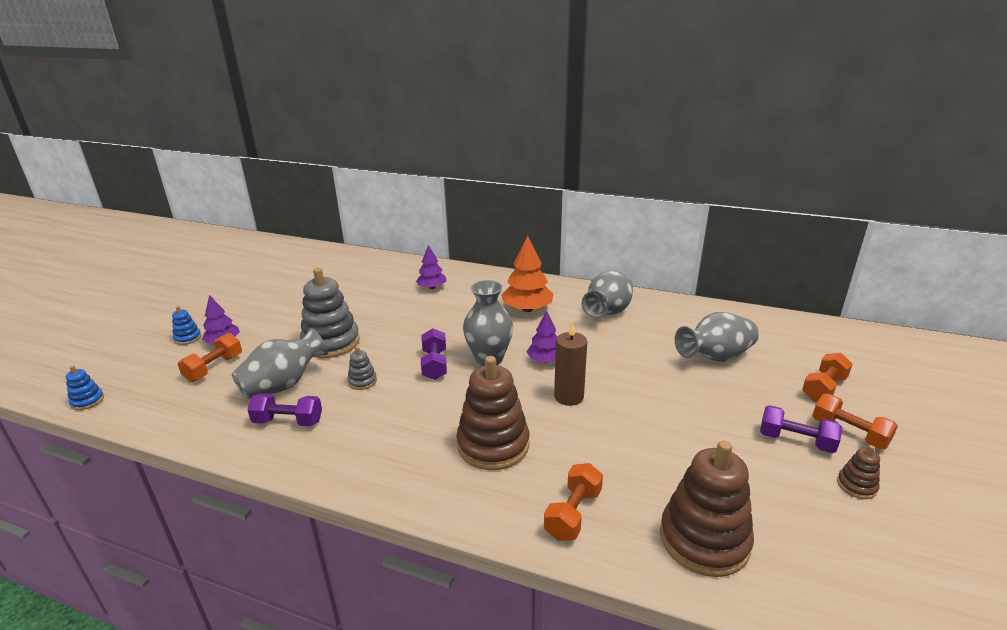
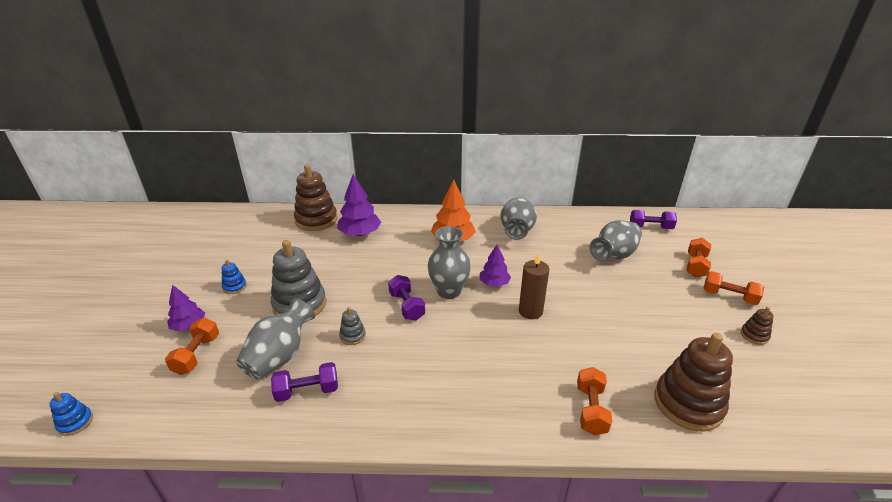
camera: 20 degrees left, 5 degrees up
blue stacking toy [172,306,201,345] -> blue stacking toy moved to [222,260,247,294]
purple tree [416,245,446,289] -> purple tree [337,174,381,236], size x1.59
brown stacking toy [456,356,530,470] -> brown stacking toy moved to [294,164,338,231]
purple dumbbell [760,405,842,453] -> purple dumbbell moved to [630,210,677,229]

